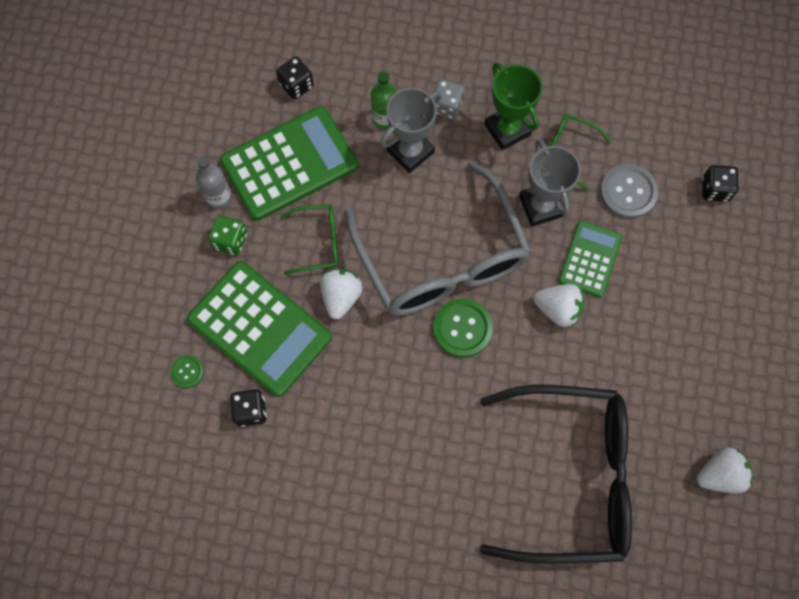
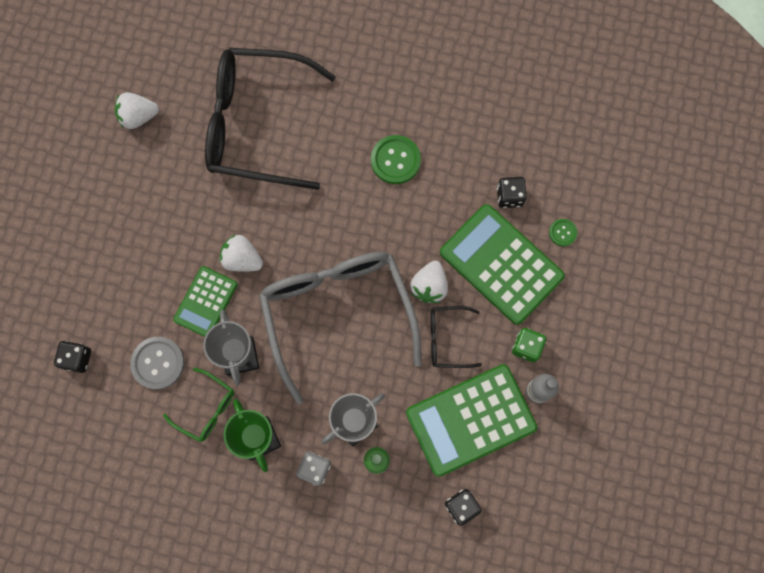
camera: 175 degrees left, 5 degrees up
green glasses [280,205,338,274] -> black glasses [430,306,482,368]
green button [433,299,493,358] -> green button moved to [371,135,421,184]

